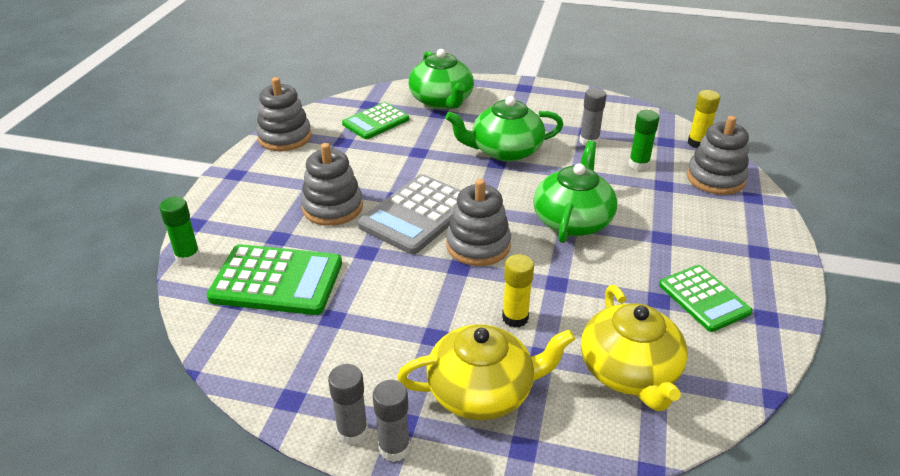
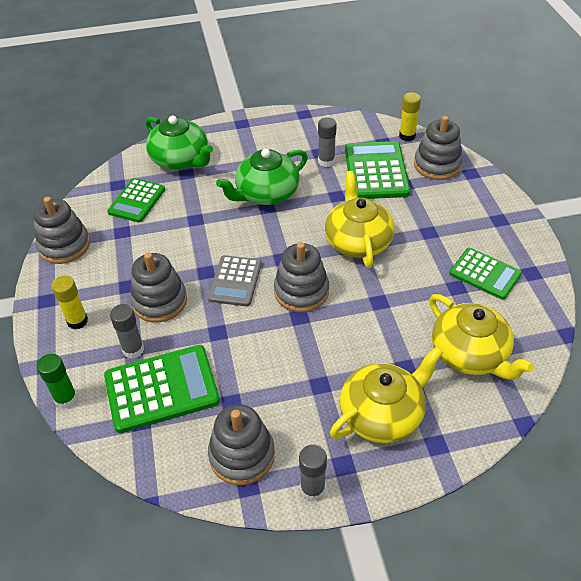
camera: 25 degrees left, 10 degrees up
grey calculator [358,174,461,254] -> grey calculator [208,255,262,306], size x0.65
grey glue stick [373,380,410,462] -> grey glue stick moved to [110,304,144,359]
yellow glue stick [502,254,534,328] -> yellow glue stick moved to [51,276,88,329]
green teapot [533,141,617,243] -> yellow teapot [325,171,395,268]
green glue stick [629,110,660,170] -> green calculator [345,141,410,199]
none -> grey stacking toy [208,404,275,485]

